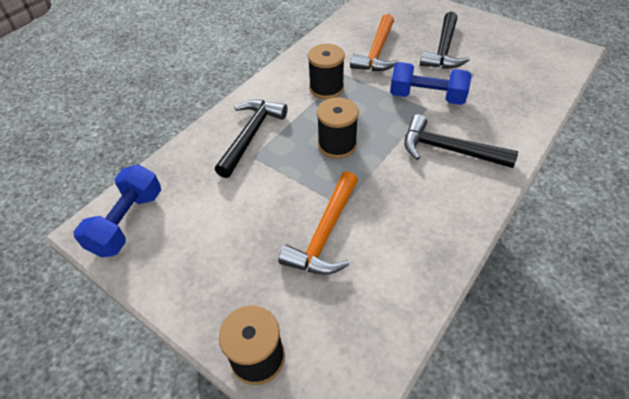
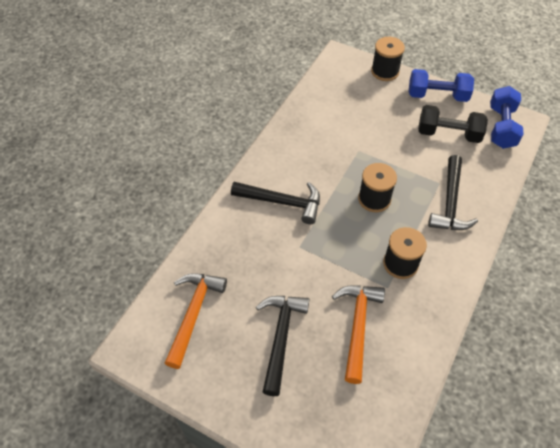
camera: 170 degrees right, 5 degrees up
orange hammer [278,171,358,275] -> orange hammer moved to [165,273,227,369]
blue dumbbell [390,62,472,105] -> blue dumbbell moved to [409,69,474,102]
none -> black dumbbell [418,105,488,143]

